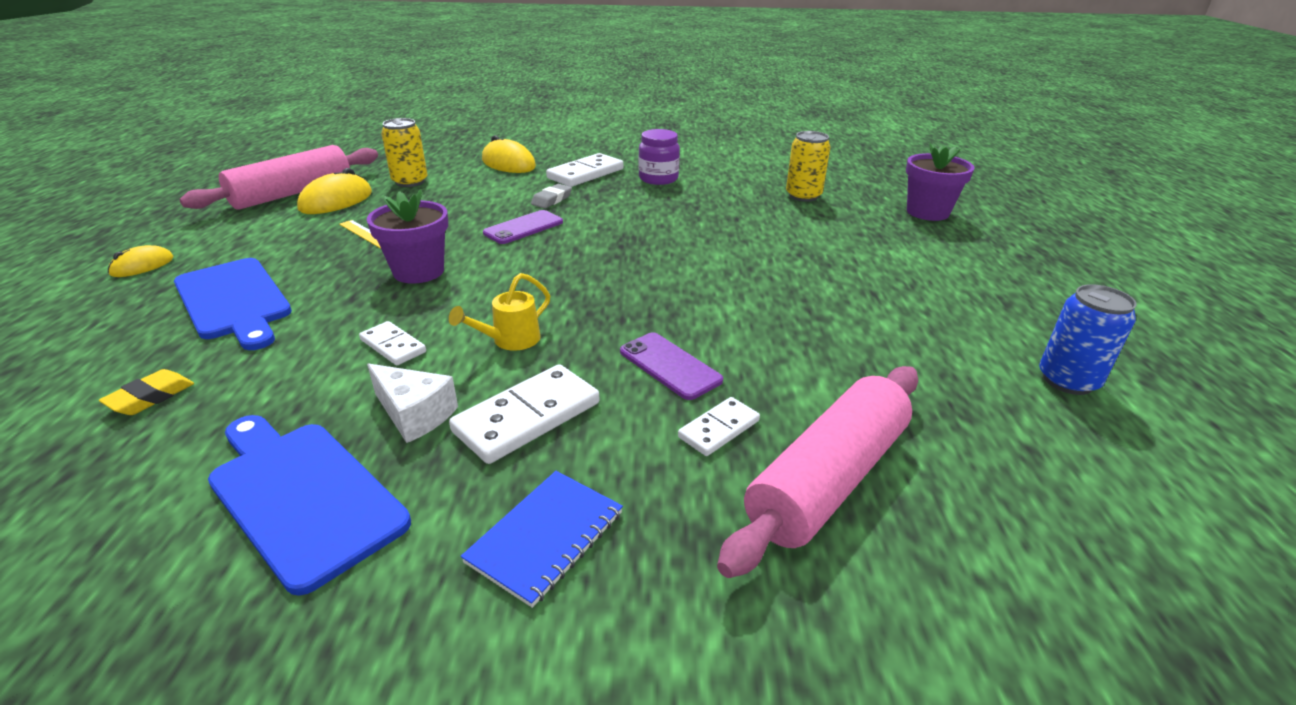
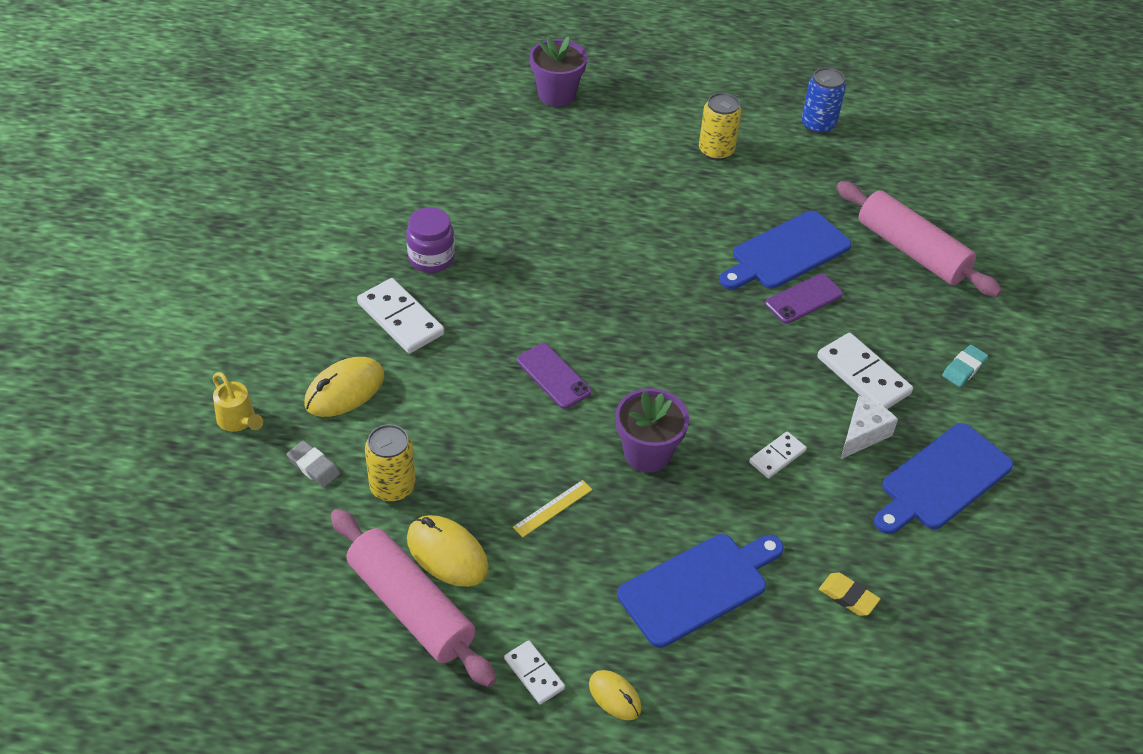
camera: 85 degrees left, 15 degrees up
yellow watering can [449,273,550,351] -> yellow watering can moved to [213,372,263,432]
blue notebook [461,471,623,608] -> turquoise eraser [942,345,988,387]
grey eraser [531,184,572,208] -> grey eraser moved to [287,441,340,487]
white domino [678,397,760,456] -> white domino moved to [504,640,565,704]
yellow can [786,131,830,202] -> yellow can moved to [699,92,741,161]
none -> blue cutting board [719,211,851,289]

